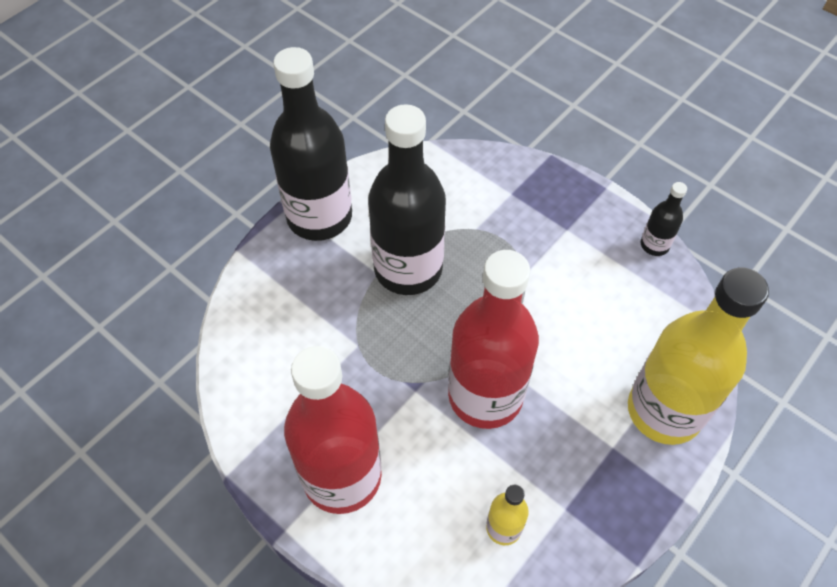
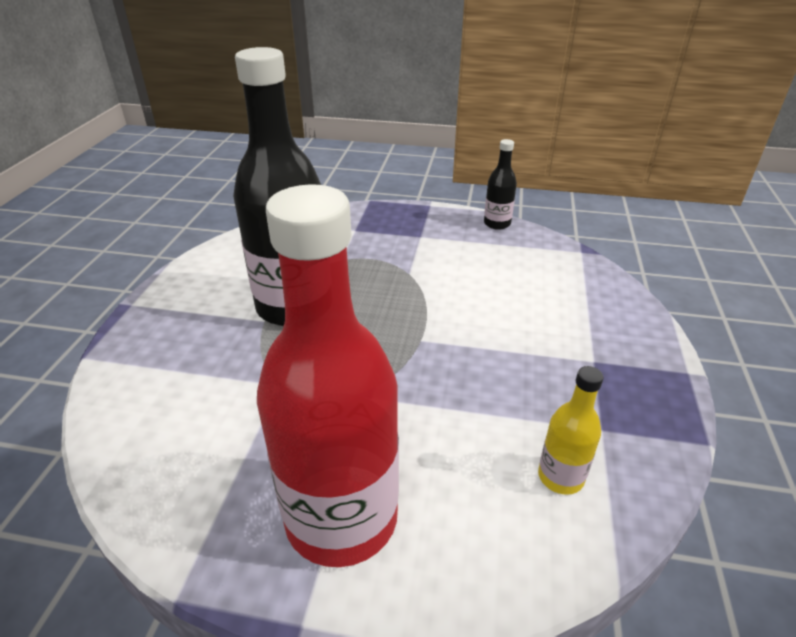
camera: 30 degrees left, 20 degrees down
black bottle [270,47,352,241] -> none
red bottle [448,250,539,429] -> none
yellow bottle [628,267,769,445] -> none

